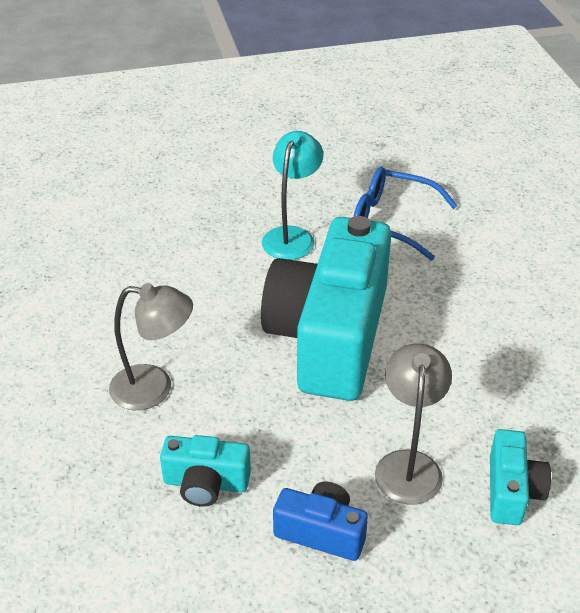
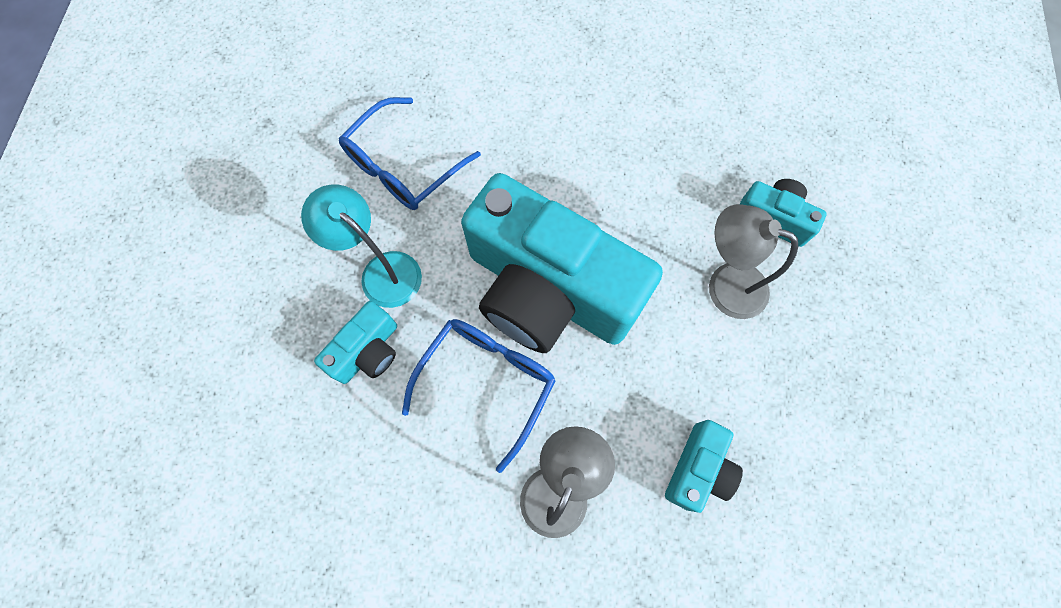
camera: 70 degrees left, 30 degrees up
blue camera [273,482,368,561] -> none
none -> turquoise camera [314,301,397,384]
none -> blue glasses [402,319,556,473]

